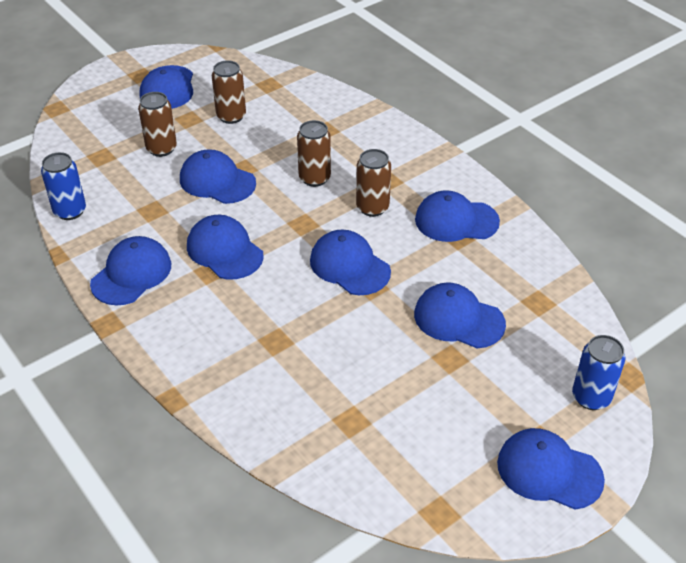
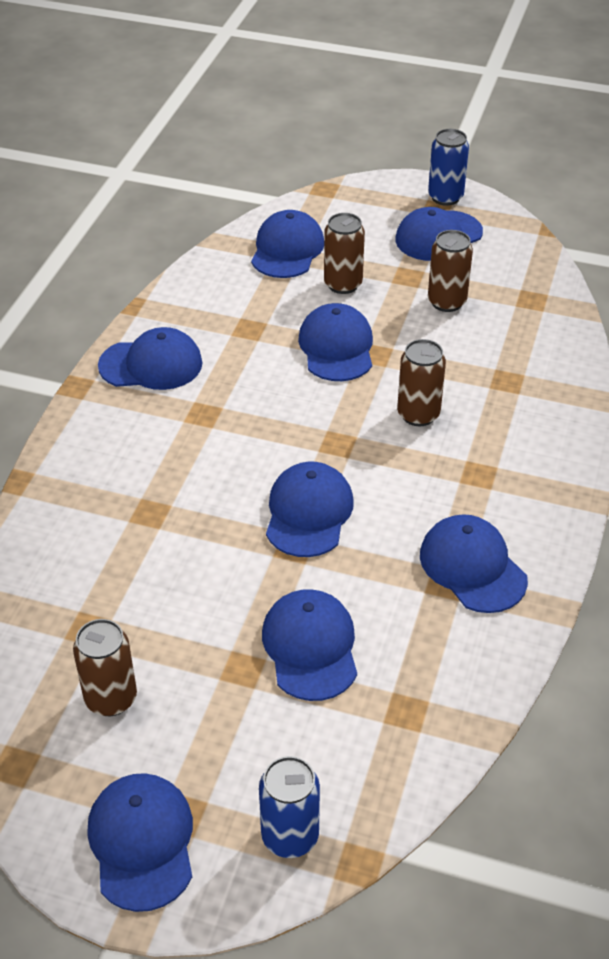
camera: 55 degrees right, 0 degrees up
blue can [41,152,86,220] -> blue can moved to [428,129,469,206]
blue cap [187,215,264,280] -> blue cap moved to [251,210,324,278]
brown can [356,149,391,217] -> brown can moved to [73,619,137,716]

